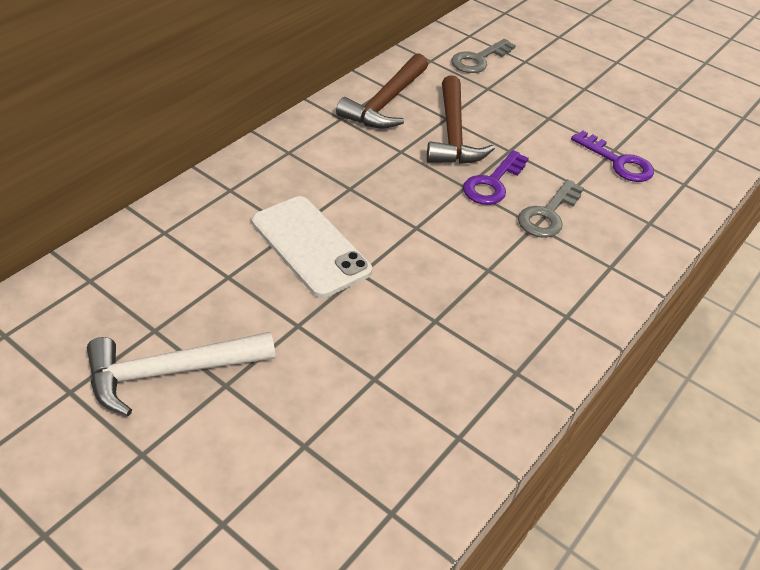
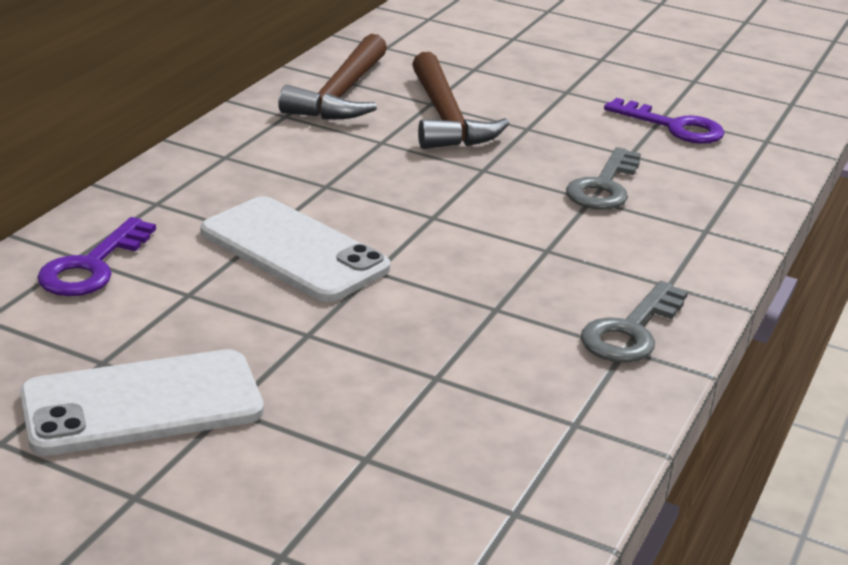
camera: 10 degrees left, 15 degrees down
white hammer [87,332,275,416] -> white phone [20,349,264,456]
grey key [451,39,516,73] -> grey key moved to [581,281,688,363]
purple key [463,150,529,205] -> purple key moved to [37,217,156,296]

